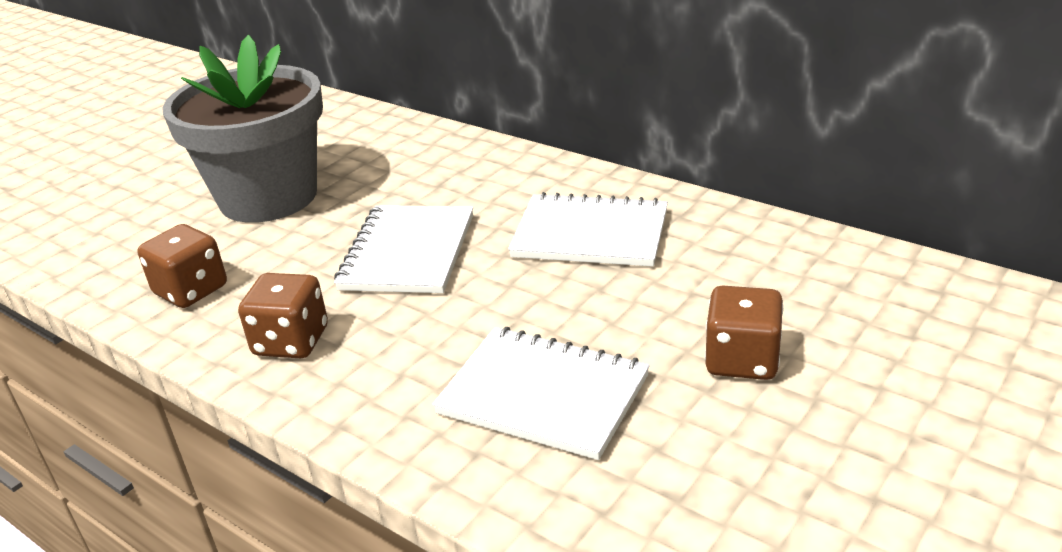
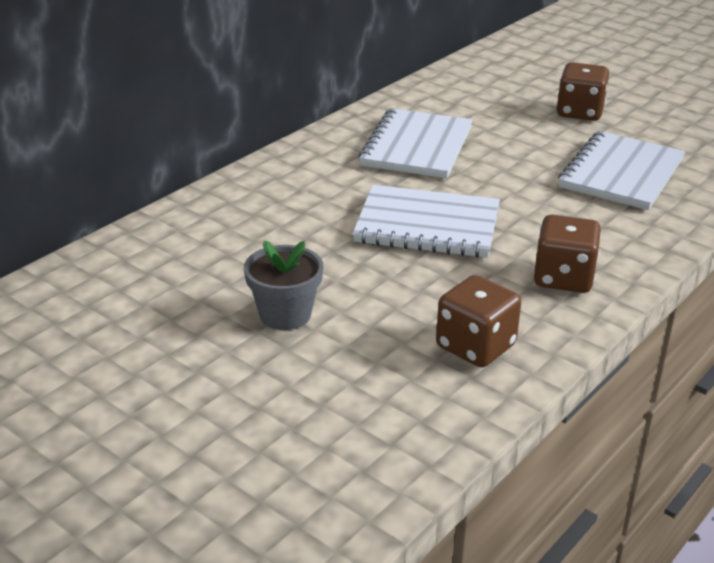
camera: 90 degrees left, 0 degrees up
grey flower pot [162,35,323,223] -> grey flower pot [244,241,324,330], size x0.44

